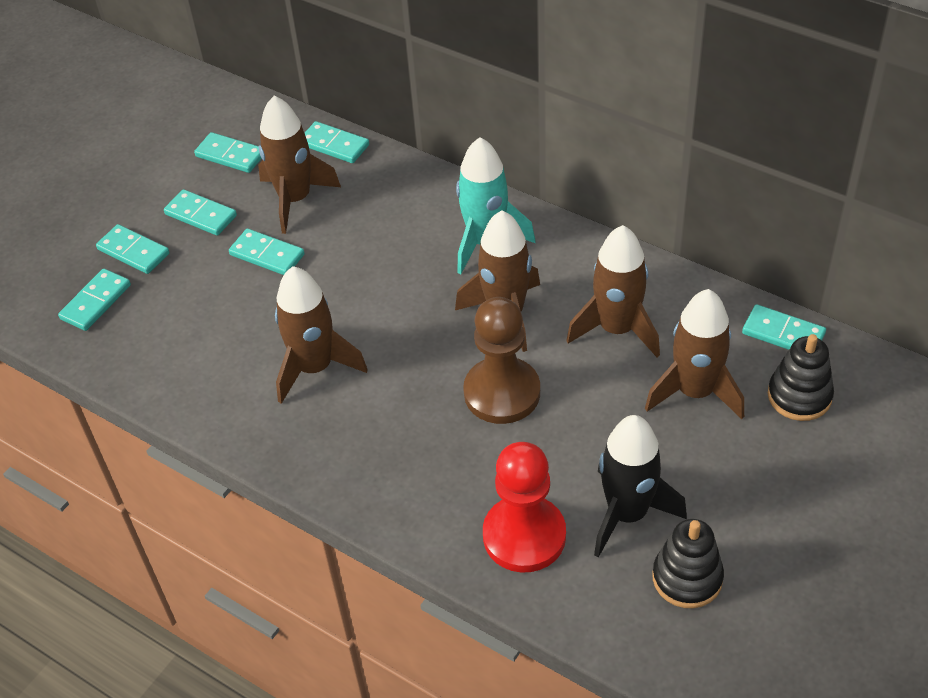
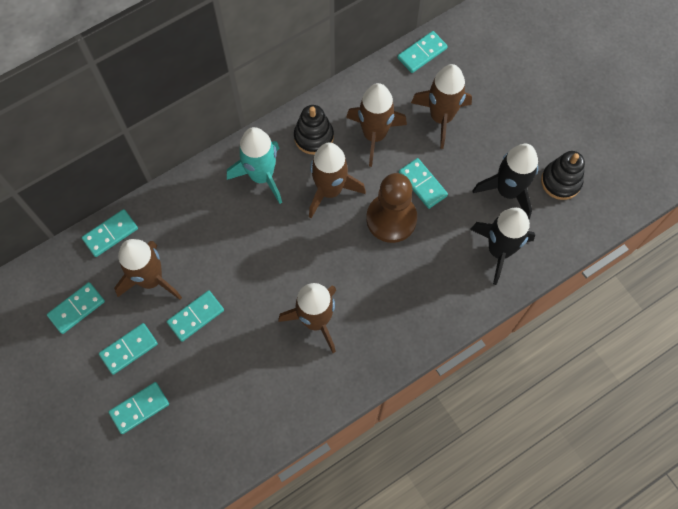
camera: 70 degrees left, 20 degrees up
turquoise domino [58,269,131,331] -> turquoise domino moved to [399,158,448,209]
red pawn [483,442,566,572] -> black rocket [470,208,535,285]
black stacking toy [768,334,834,421] -> black stacking toy moved to [294,105,334,155]

